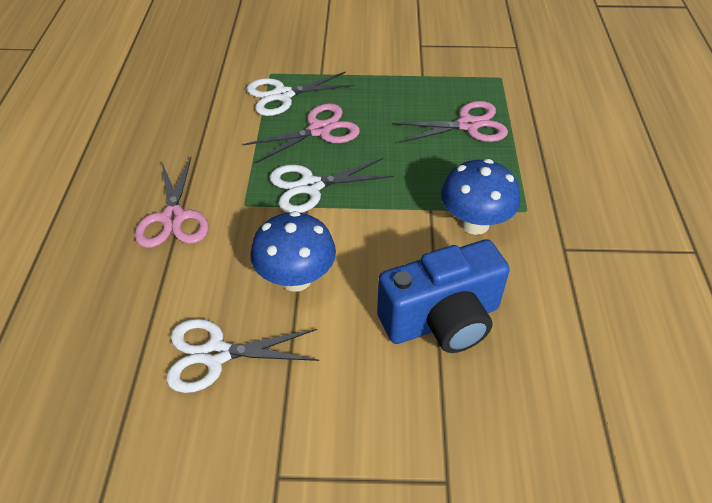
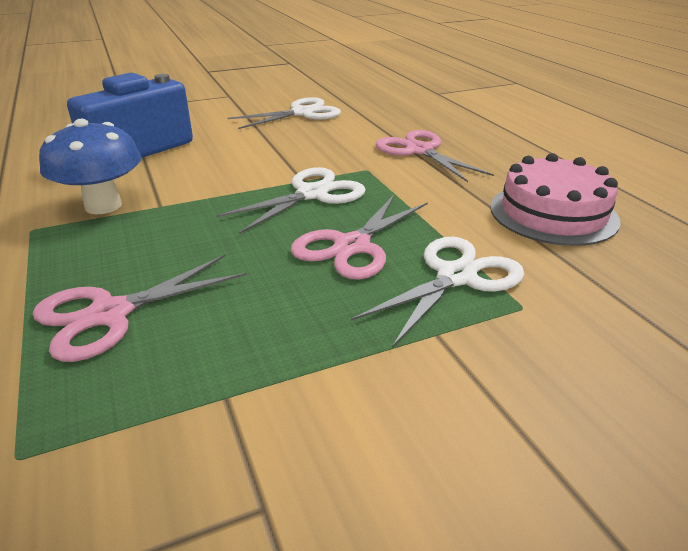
camera: 155 degrees right, 15 degrees down
blue mushroom [250,211,336,292] -> none
none -> pink cake [490,153,621,246]

